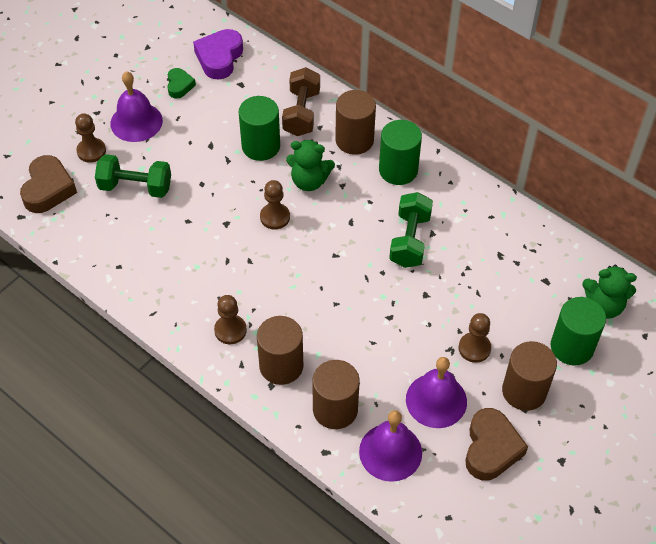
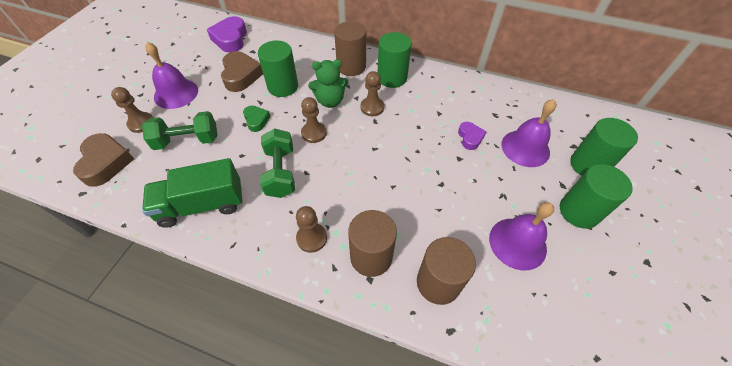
camera: 20 degrees left, 0 degrees up
green heart [167,68,196,99] -> green heart moved to [243,106,271,132]
brown dumbbell [282,67,320,136] -> none
purple bell [359,410,422,482] -> purple bell moved to [501,99,557,167]
green dumbbell [389,192,433,268] -> green dumbbell moved to [260,128,295,198]
brown pawn [458,313,491,363] -> brown pawn moved to [361,71,384,116]
brown heart [465,408,528,481] -> brown heart moved to [221,51,263,92]
brown cylinder [502,341,557,411] -> green cylinder [560,164,633,229]
green teddy bear [582,265,637,319] -> none
none -> green truck [142,158,243,228]
none -> purple heart [458,122,487,150]

